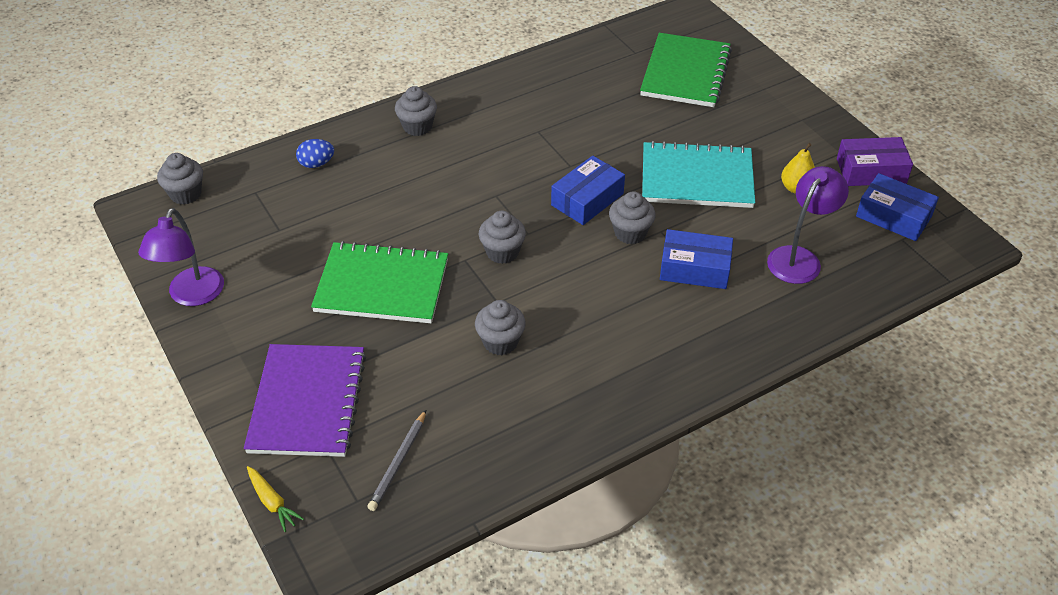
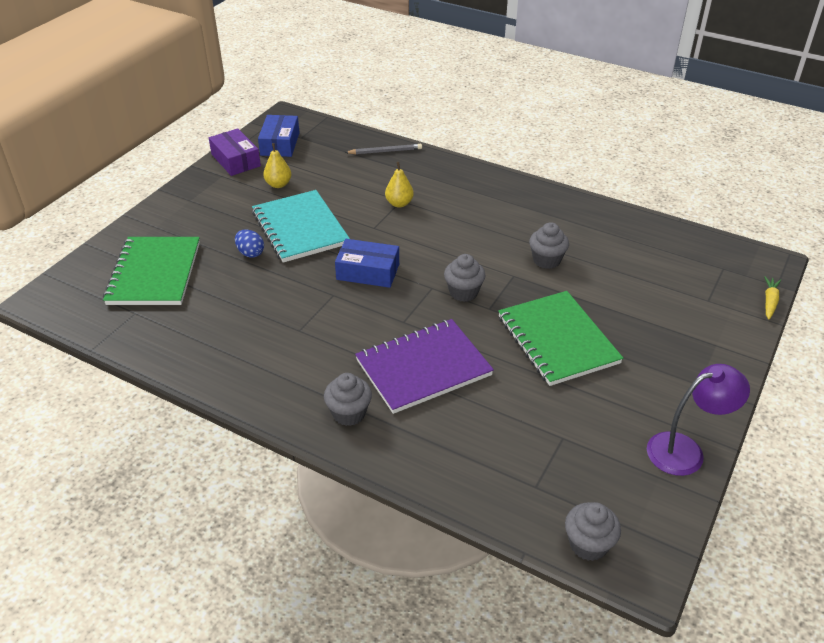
camera: 120 degrees left, 5 degrees down
purple notebook [244,344,366,457] -> purple notebook moved to [355,319,494,414]
blue egg [296,139,334,168] -> blue egg moved to [235,230,264,258]
grey pencil [368,410,426,511] -> grey pencil moved to [345,144,422,154]
grey cupcake [609,191,656,244] -> none
green notebook [640,33,732,107] -> green notebook turned 75 degrees counterclockwise [103,237,200,305]
blue box [660,229,733,289] -> yellow pear [385,162,414,207]
purple lamp [767,166,849,284] -> none

